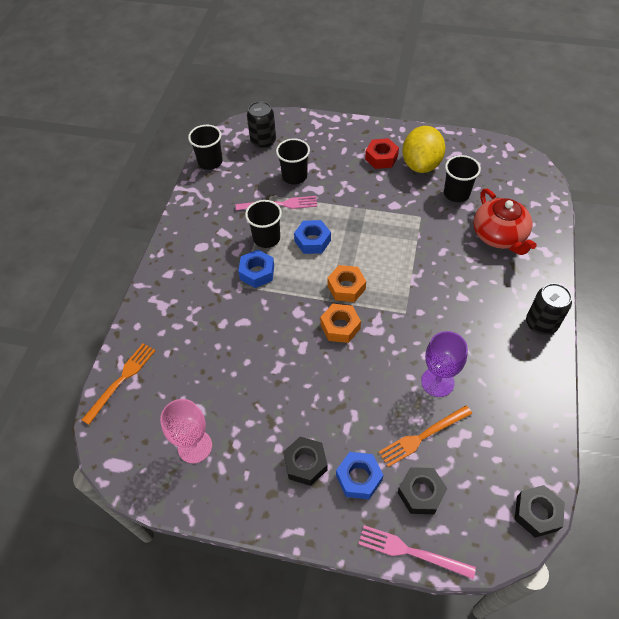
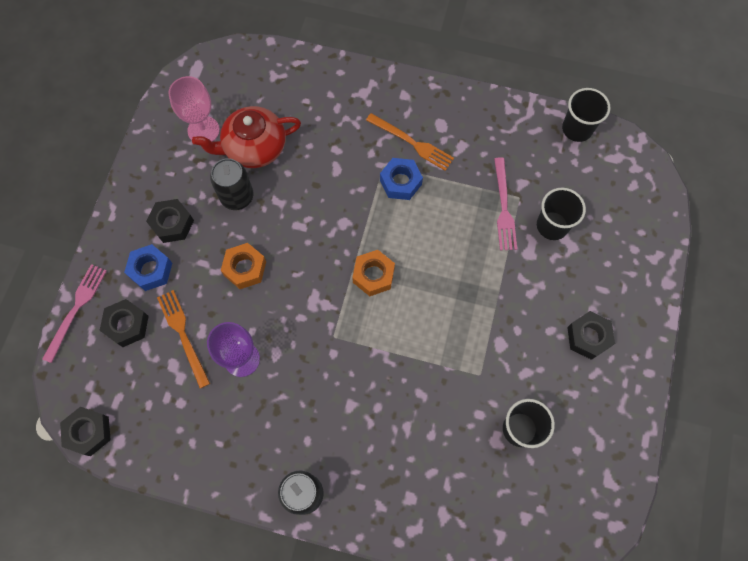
camera: 90 degrees right, 15 degrees up
orange fork [82,343,156,425] -> orange fork moved to [366,113,454,171]
black cup [245,200,282,248] -> none
black can [247,101,276,149] -> black can moved to [210,158,253,210]
blue nut [294,220,331,254] -> none
orange nut [320,304,361,343] -> orange nut moved to [221,243,266,289]
red nut [365,138,399,169] -> black nut [567,311,615,360]
yellow lemon [402,126,446,173] -> none
red teapot [473,189,537,255] -> red teapot moved to [192,106,301,168]

